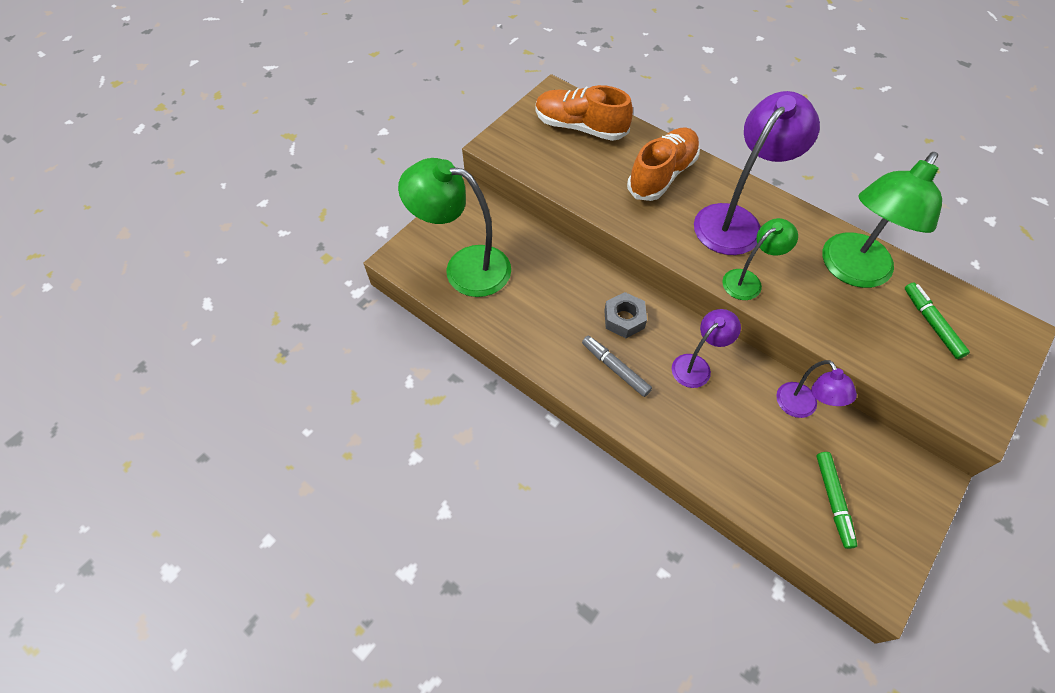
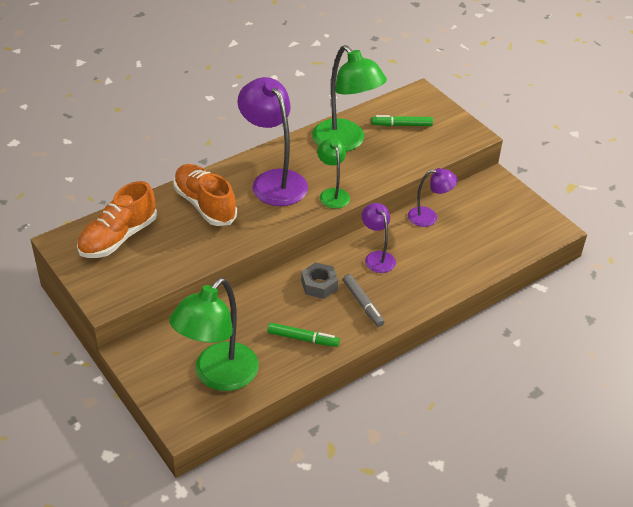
camera: 75 degrees left, 15 degrees down
grey marker [582,336,652,397] -> grey marker turned 90 degrees counterclockwise [343,274,385,327]
green marker [816,452,857,549] -> green marker moved to [267,323,340,347]

